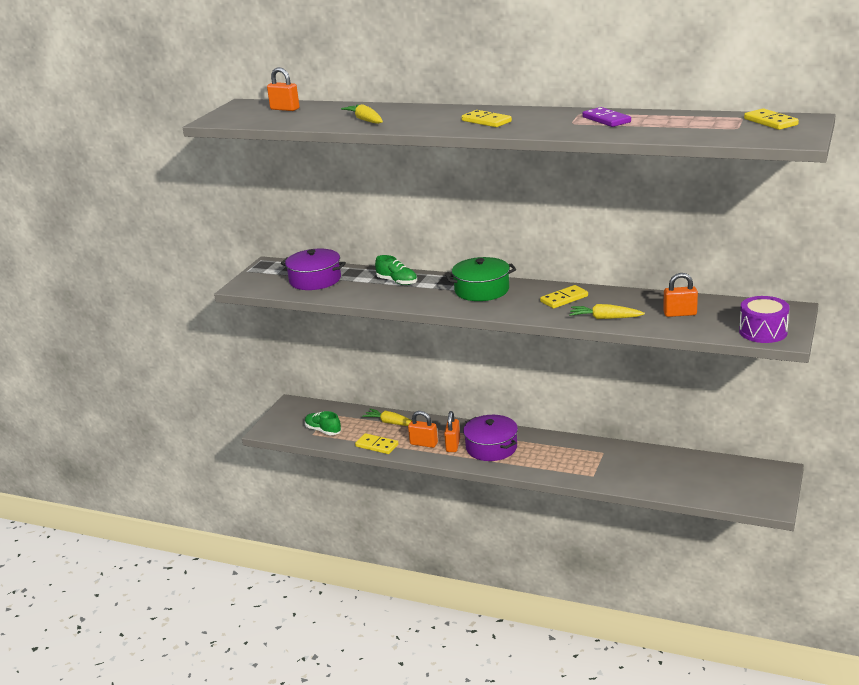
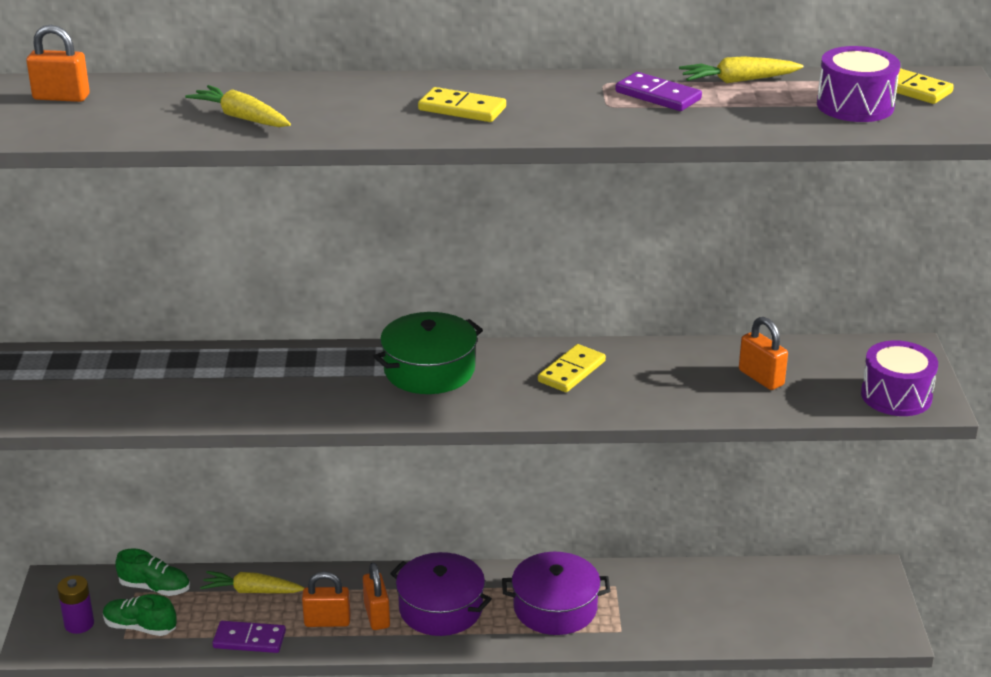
camera: 25 degrees left, 5 degrees up
purple pot [281,248,346,290] -> purple pot moved to [502,552,610,635]
yellow domino [355,433,398,454] -> purple domino [212,621,286,653]
green shoe [375,255,417,285] -> green shoe moved to [115,548,190,596]
yellow carrot [569,304,645,319] -> yellow carrot moved to [679,56,803,84]
orange padlock [663,273,698,317] -> orange padlock turned 75 degrees clockwise [739,317,788,390]
none -> purple battery [57,575,94,634]
none -> purple drum [817,46,900,122]

